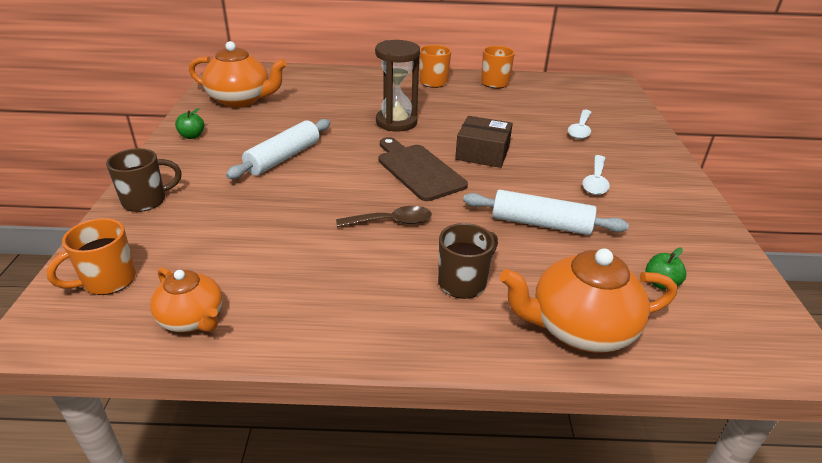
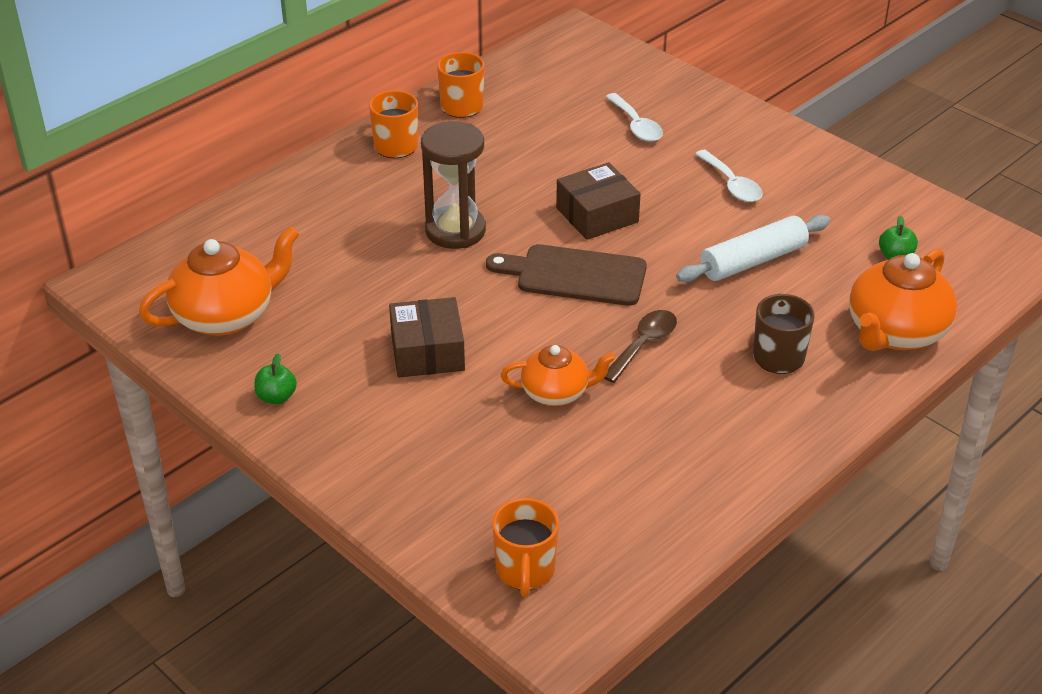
camera: 45 degrees left, 5 degrees up
brown mug [106,148,182,212] -> none
orange teapot [150,267,222,332] -> orange teapot moved to [501,345,615,406]
white rolling pin [226,119,330,179] -> brown box [389,297,465,377]

